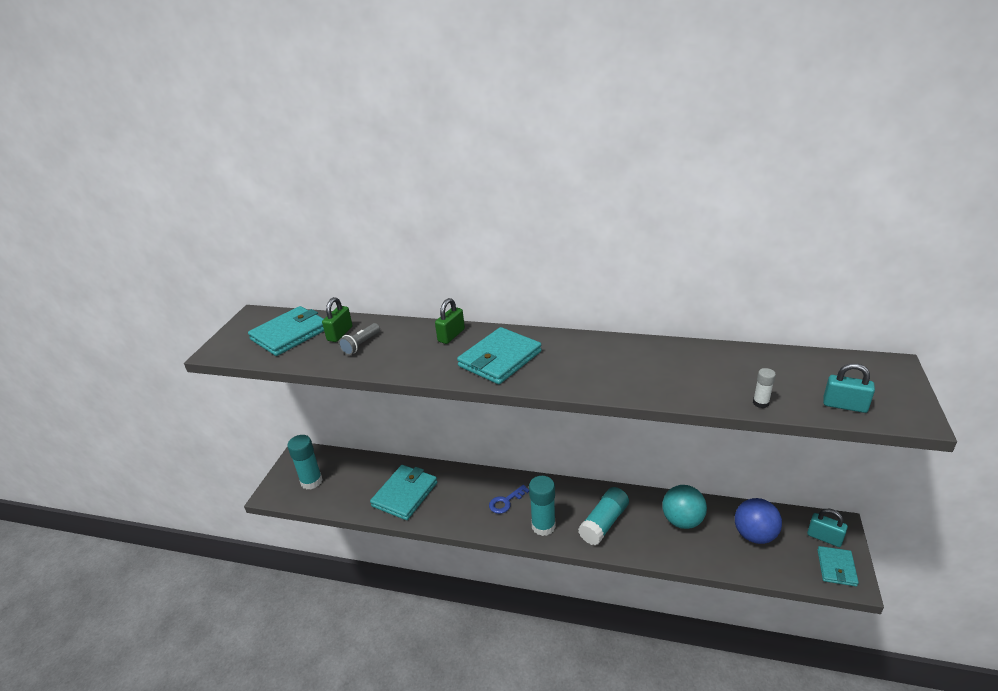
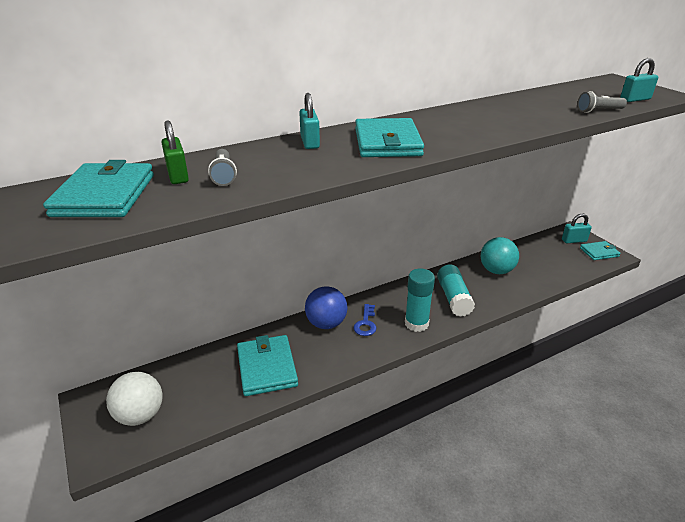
camera: 45 degrees left, 0 degrees up
turquoise glue stick [287,435,323,490] -> white ball [106,372,163,426]
green padlock [435,298,465,344] -> turquoise padlock [299,93,320,149]
blue ball [735,498,782,544] -> blue ball moved to [305,286,347,329]
white glue stick [753,368,776,408] -> grey flashlight [577,91,627,113]
turquoise wallet [817,546,859,586] -> turquoise wallet turned 75 degrees counterclockwise [580,241,621,260]

